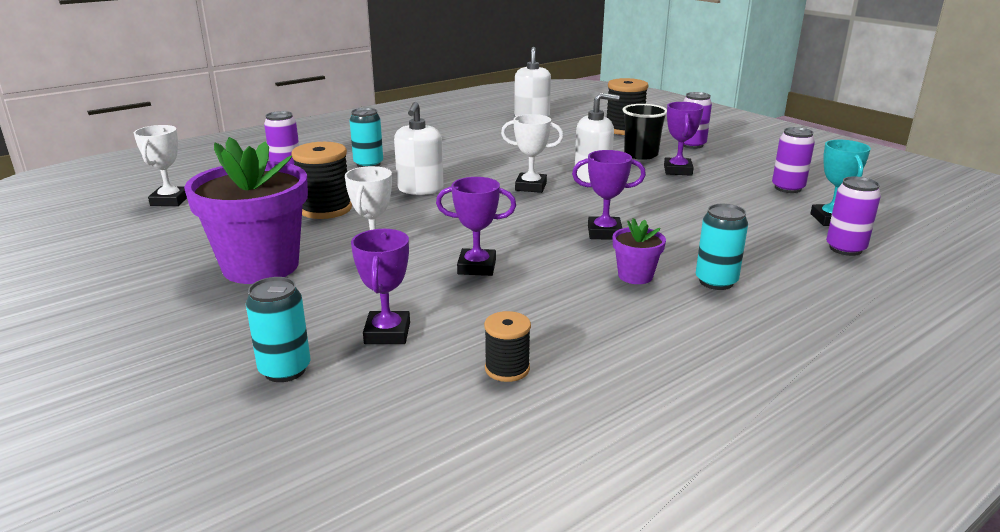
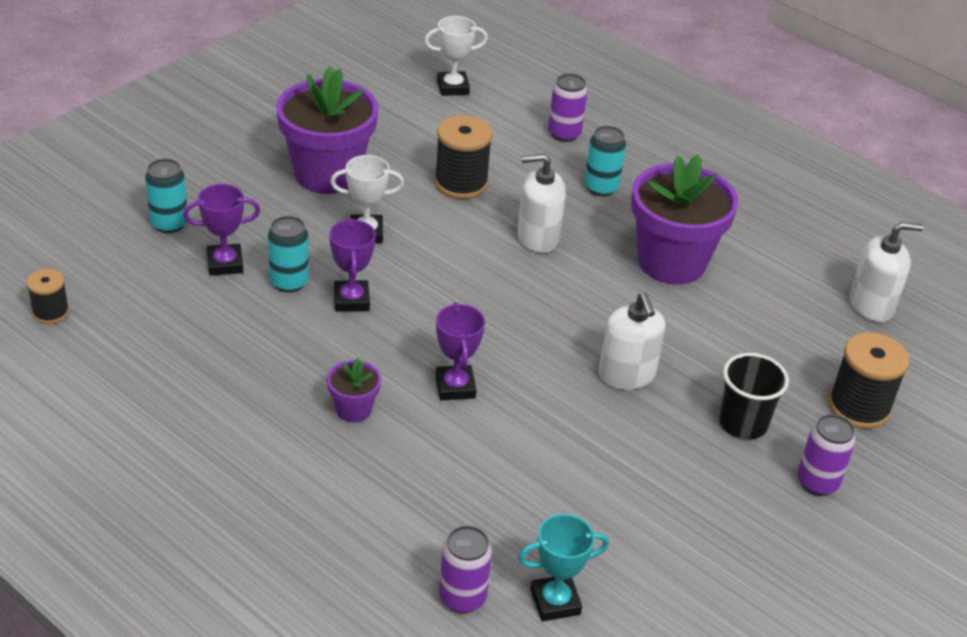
camera: 75 degrees right, 15 degrees up
black spool [484,311,531,382] -> black spool moved to [27,269,69,324]
white trophy [501,114,564,193] -> none
purple trophy [664,102,704,176] -> none
turquoise can [696,204,748,290] -> turquoise can moved to [268,216,309,293]
purple can [772,127,815,193] -> none
none -> purple flower pot [631,155,738,285]

